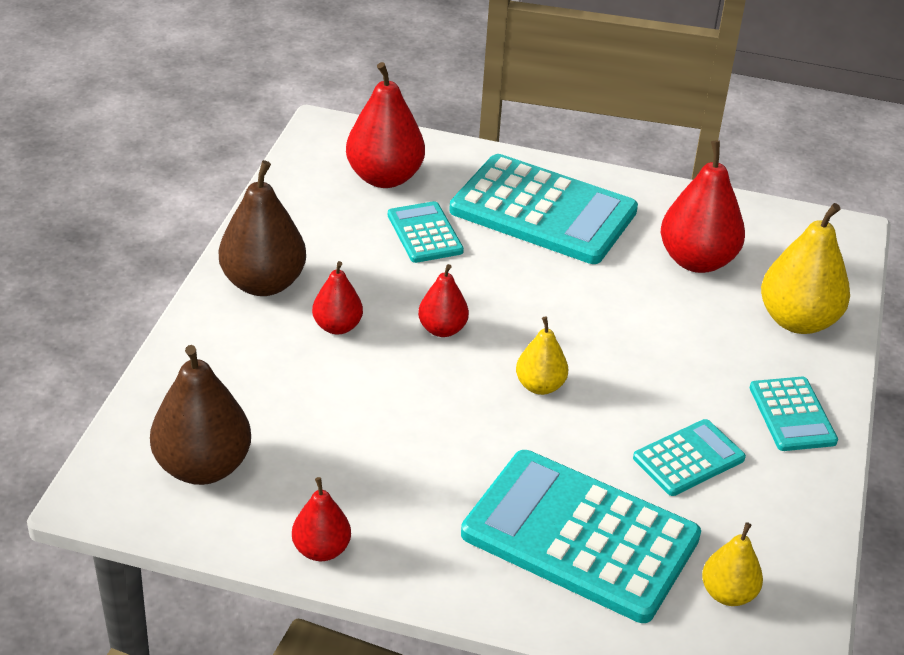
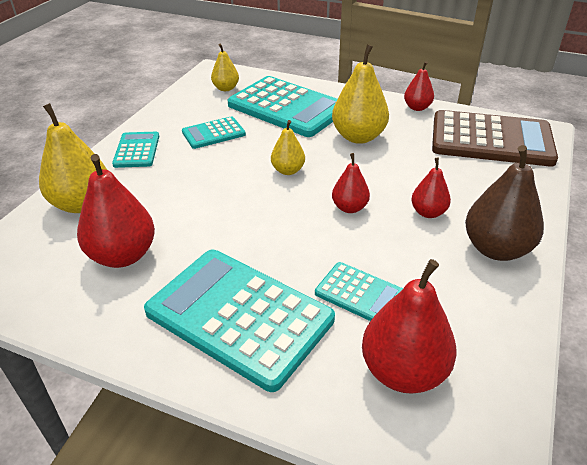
camera: 170 degrees left, 0 degrees up
brown pear [150,345,251,485] -> brown calculator [432,110,558,167]
turquoise calculator [388,201,464,263] -> turquoise calculator turned 45 degrees counterclockwise [315,262,403,321]
none -> yellow pear [332,44,389,144]

